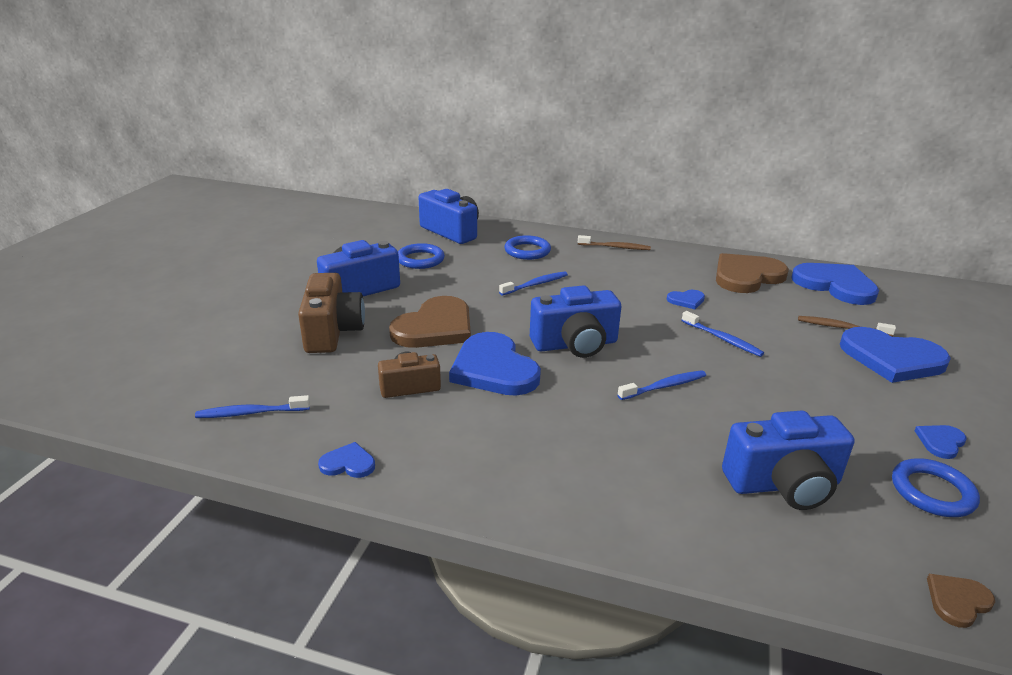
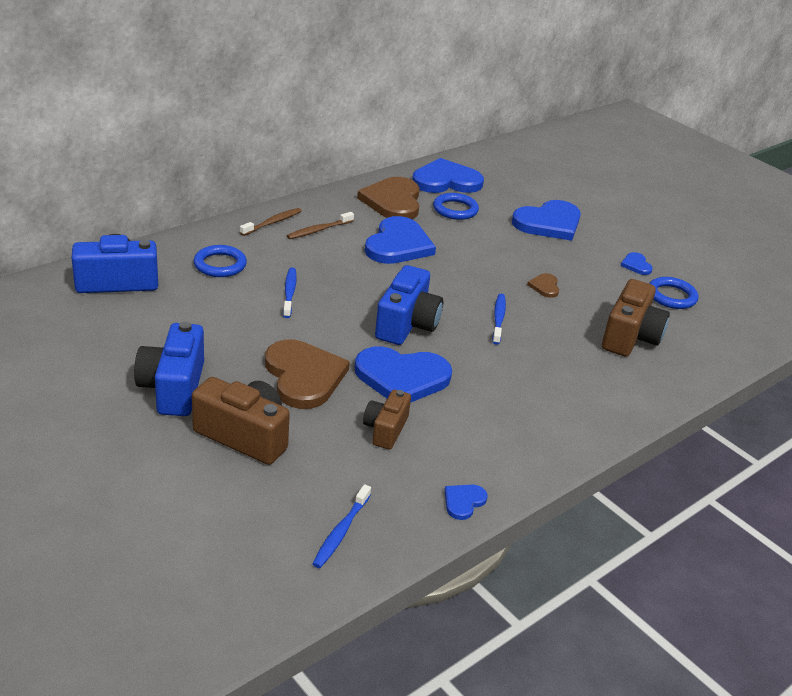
camera: 60 degrees left, 5 degrees up
blue ring [398,243,445,269] -> blue ring moved to [433,193,479,220]
blue heart [667,290,705,309] -> blue heart [365,216,436,264], size x2.22
blue toothbrush [681,311,764,357] -> none
blue camera [722,411,855,510] -> brown camera [602,279,670,357]
brown toothbrush [798,316,896,337] -> brown toothbrush moved to [287,212,354,239]
brown heart [927,574,995,628] -> brown heart moved to [527,273,559,298]

